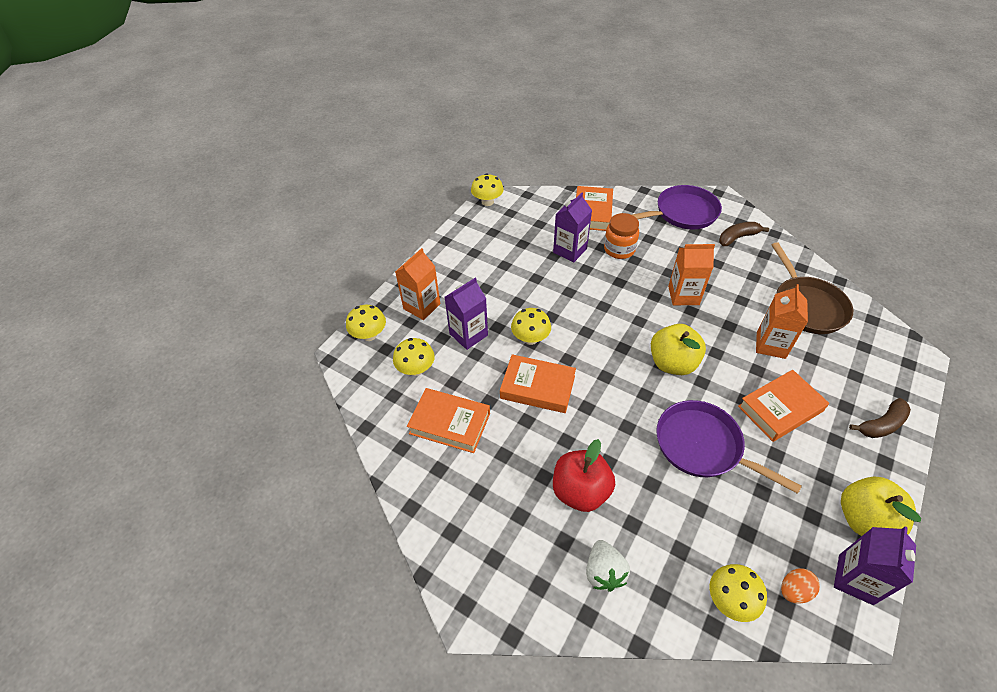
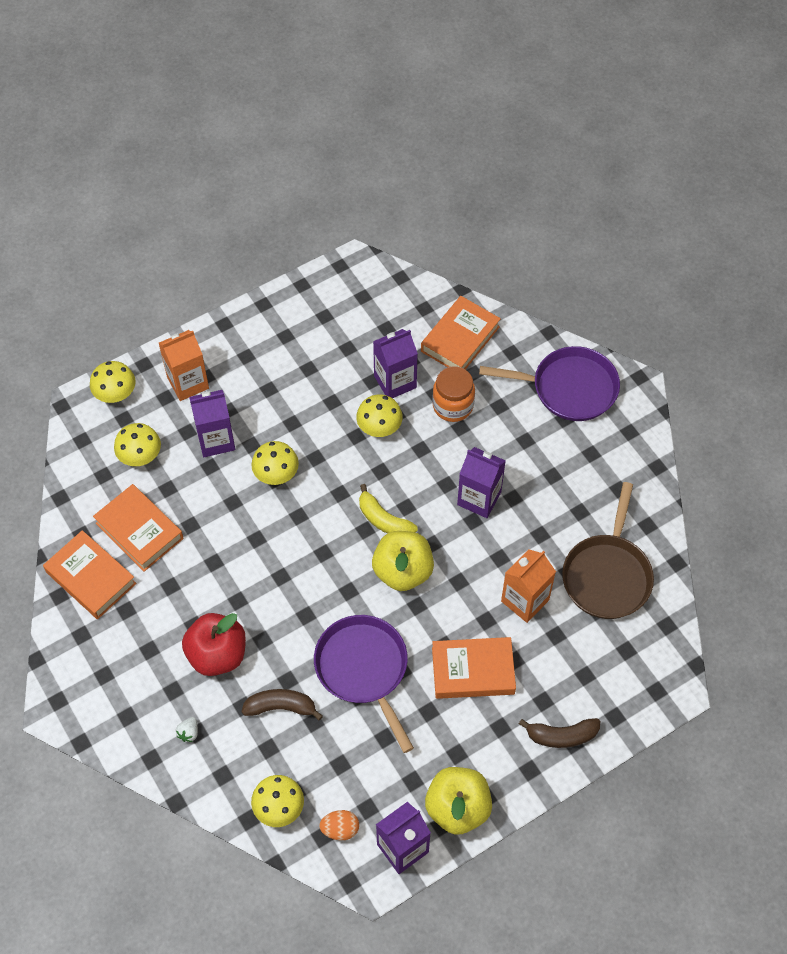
camera: 25 degrees right, 10 degrees up
yellow mushroom [471,173,504,206] -> yellow mushroom moved to [356,394,403,437]
orange book [500,354,576,413] -> orange book moved to [43,530,136,619]
white strawberry [586,540,630,592] -> white strawberry [176,717,198,742], size x0.54
orange carton [668,244,715,305] -> purple carton [457,447,506,518]
brown banana [719,222,769,246] -> brown banana moved to [241,689,323,720]
none -> yellow banana [359,484,418,533]

